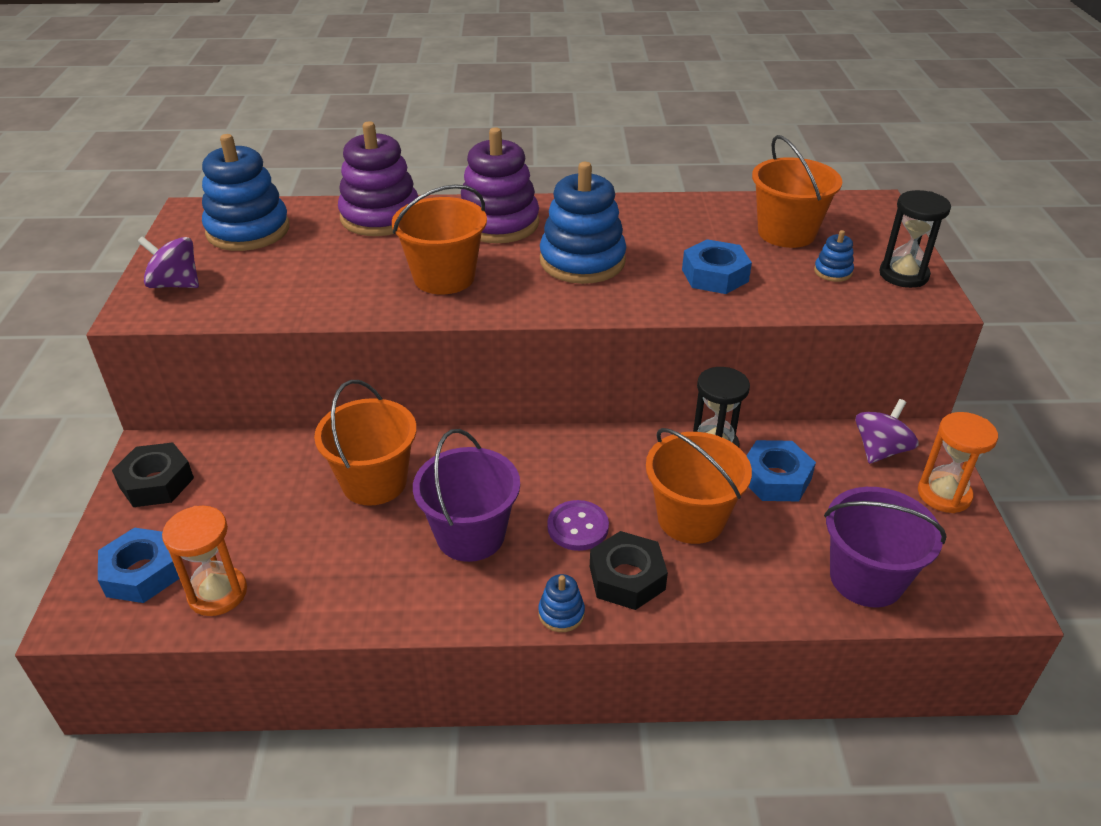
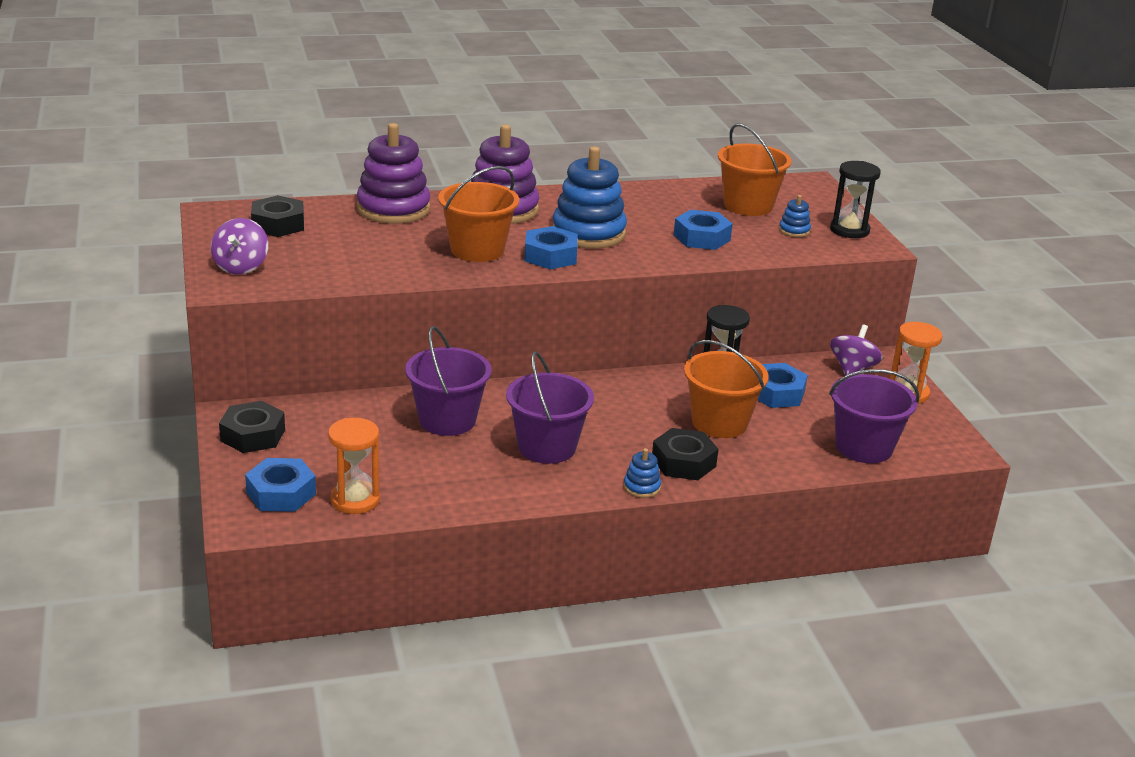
camera: 15 degrees left, 10 degrees down
purple spinning top [138,236,199,288] -> purple spinning top turned 90 degrees counterclockwise [211,218,268,274]
blue stacking toy [202,134,290,251] -> black nut [251,195,304,237]
orange bucket [314,380,417,506] -> purple bucket [405,326,492,436]
purple button [547,500,609,551] -> none
none -> blue nut [525,226,578,269]

